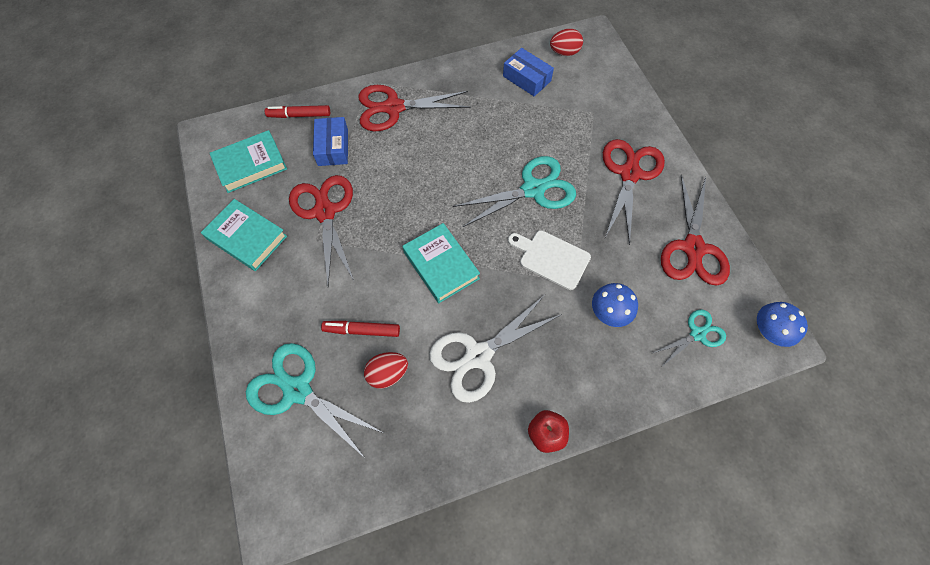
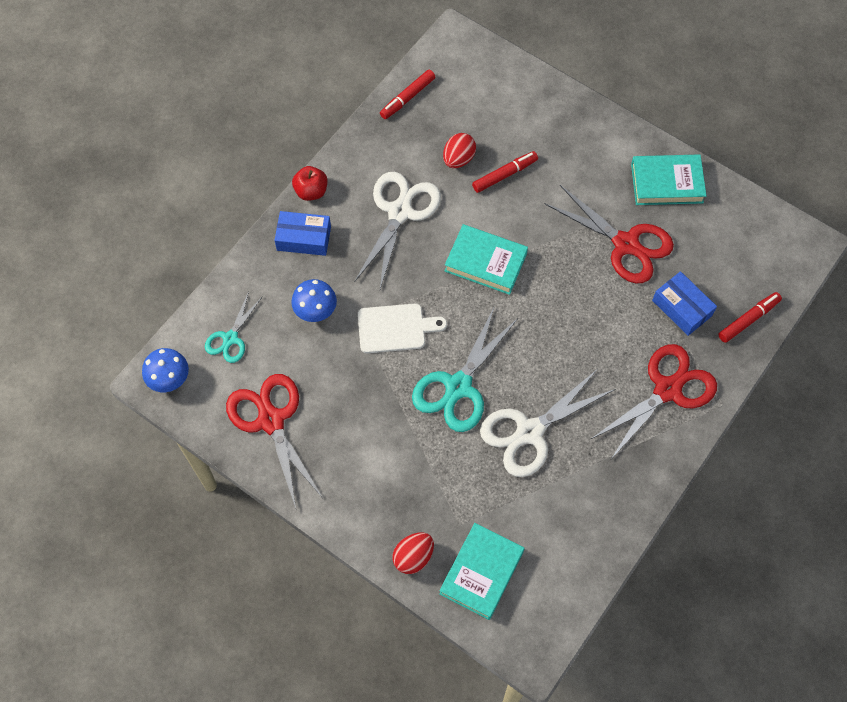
camera: 145 degrees right, 0 degrees up
turquoise book [210,130,287,193] -> turquoise book moved to [439,523,525,620]
turquoise scissors [246,343,383,459] -> none
blue box [503,48,554,97] -> blue box moved to [275,211,331,256]
red egg [550,29,583,56] -> red egg moved to [392,532,434,574]
red scissors [603,139,665,245] -> none
none -> red marker [380,70,435,119]
none -> white scissors [480,370,615,477]

